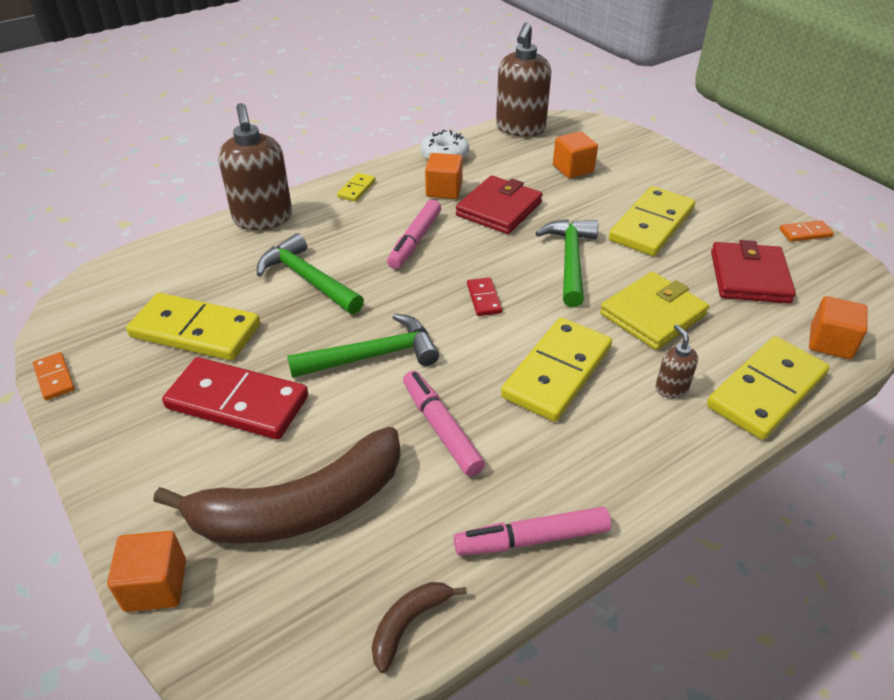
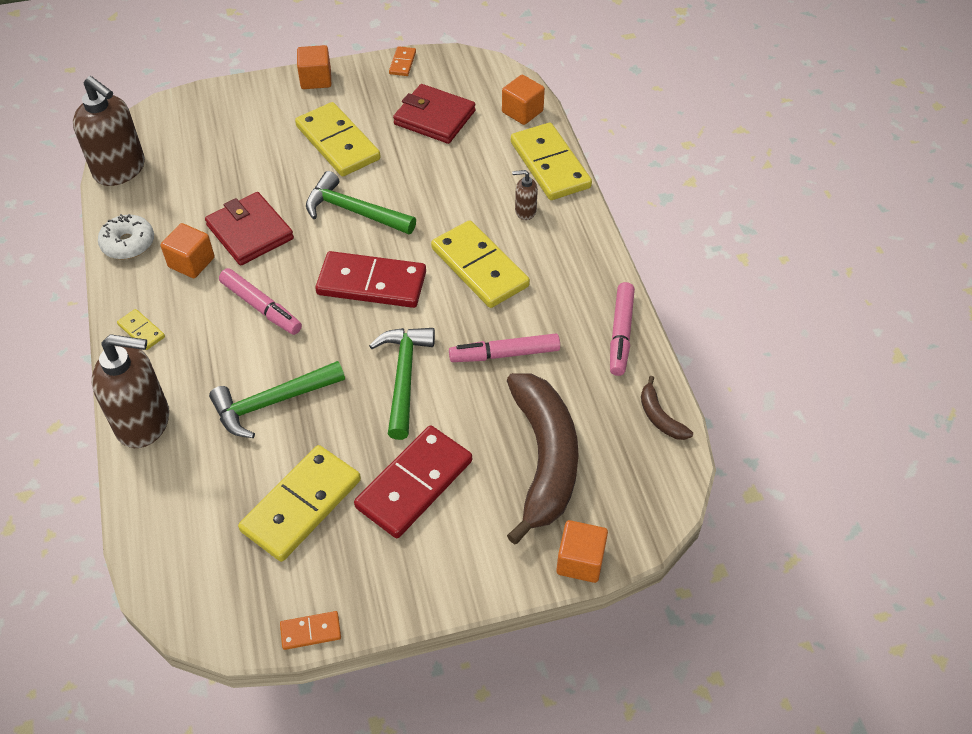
camera: 70 degrees left, 10 degrees up
red domino [467,278,502,316] -> red domino [315,251,426,308], size x2.19
orange cube [553,131,598,178] -> orange cube moved to [297,45,331,89]
yellow wallet [600,272,709,350] -> none

